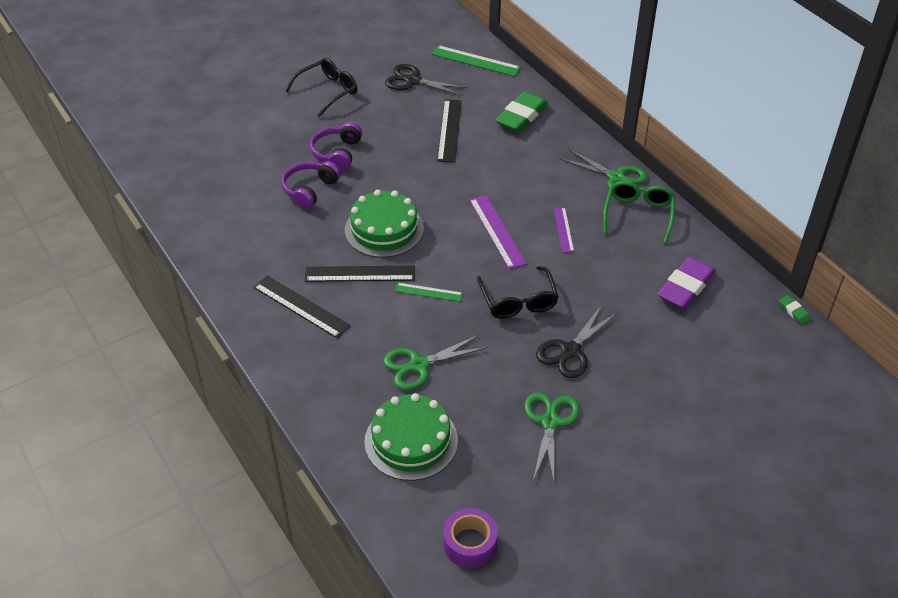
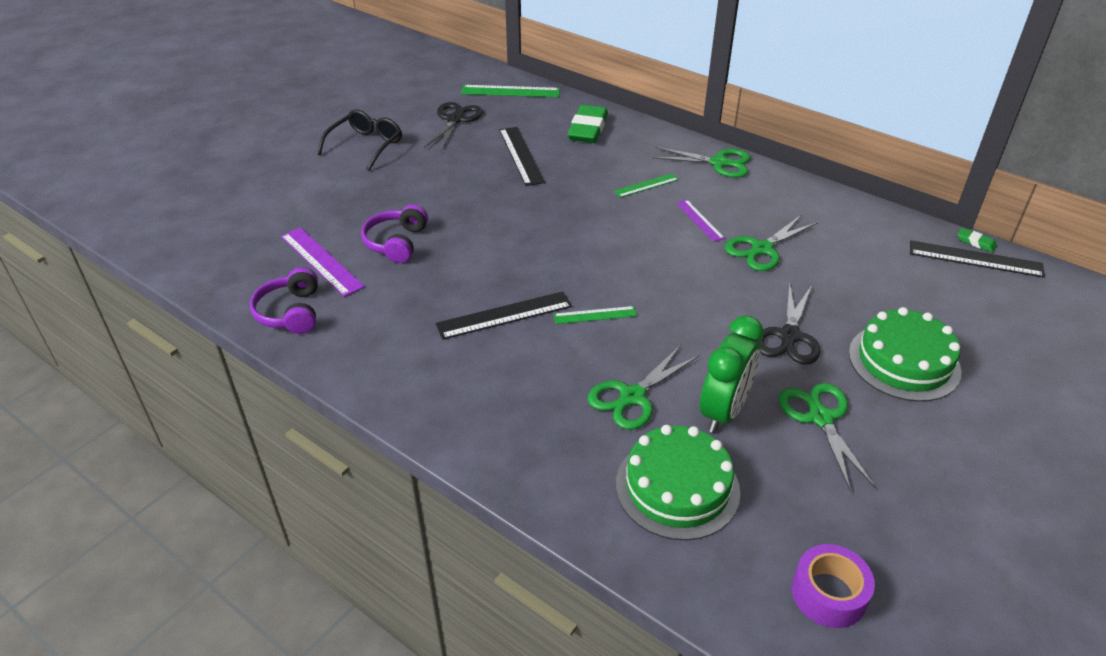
camera: 20 degrees left, 5 degrees down
black ruler [254,275,351,338] -> black ruler moved to [910,240,1045,278]
purple headphones [310,122,362,171] -> purple headphones moved to [250,267,318,334]
green cake [345,190,424,258] -> green cake moved to [849,307,962,402]
black scissors [385,64,468,96] -> black scissors turned 105 degrees clockwise [424,102,483,152]
purple ruler [469,195,527,269] -> purple ruler moved to [281,227,365,297]
black glasses [477,266,559,319] -> none
green glasses [603,181,675,244] -> none
purple eraser [657,257,716,309] -> none
none -> green ruler [614,174,679,198]
none -> green clock [700,315,764,433]
none -> green scissors [725,215,818,271]

